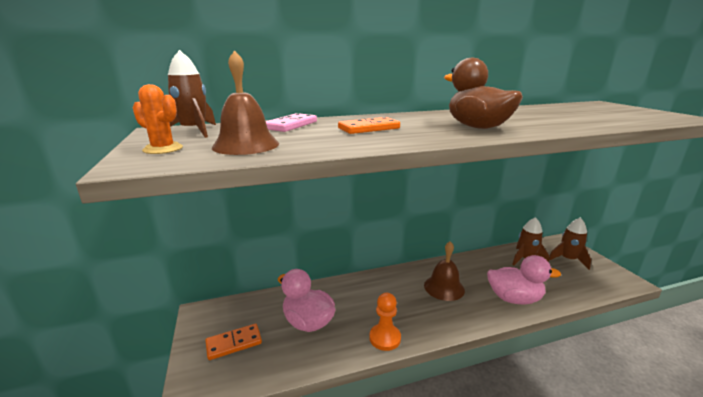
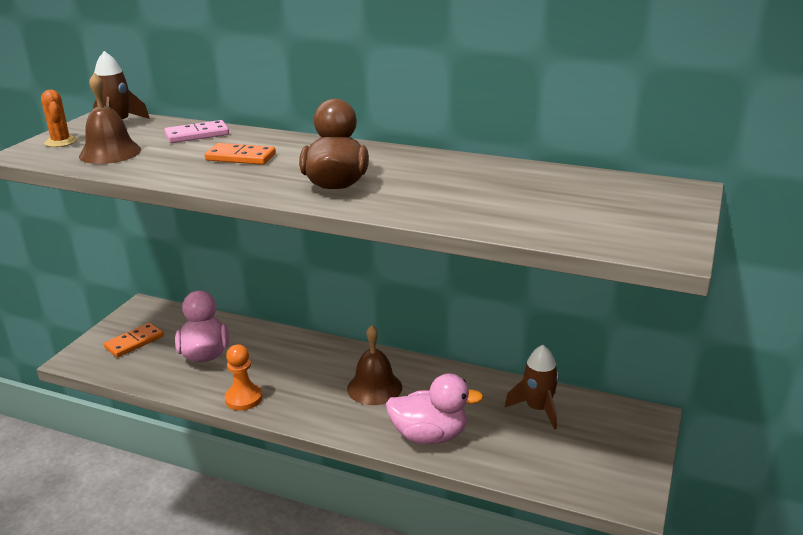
camera: 40 degrees right, 5 degrees up
orange domino [205,324,262,360] -> orange domino turned 60 degrees counterclockwise [104,323,164,357]
pink duck [487,255,561,304] -> pink duck turned 45 degrees counterclockwise [386,373,484,444]
brown rocket [549,218,591,270] -> none

